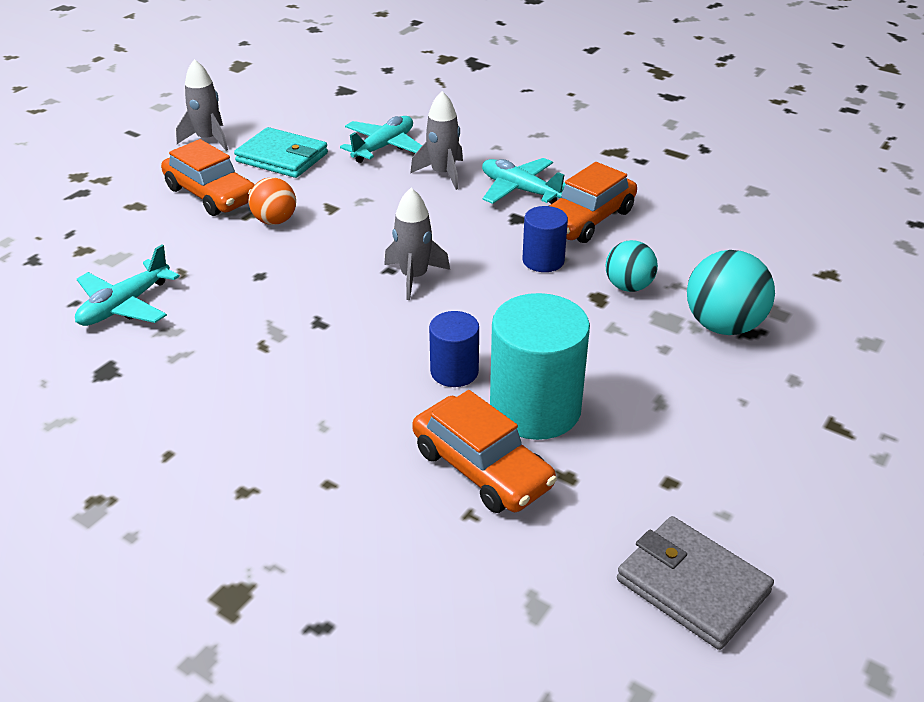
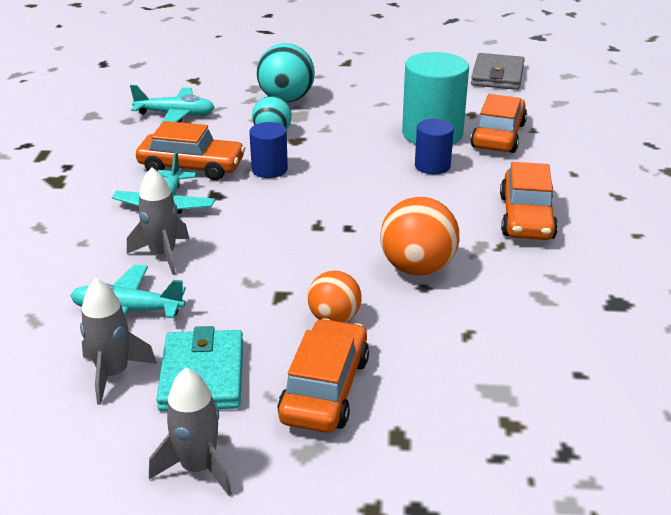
camera: 120 degrees left, 5 degrees down
turquoise plane [75,245,180,326] -> turquoise plane moved to [130,85,215,125]
grey rocket [384,188,450,300] -> grey rocket moved to [80,278,157,405]
none -> orange ball [380,197,459,276]
none -> orange car [500,162,558,240]

